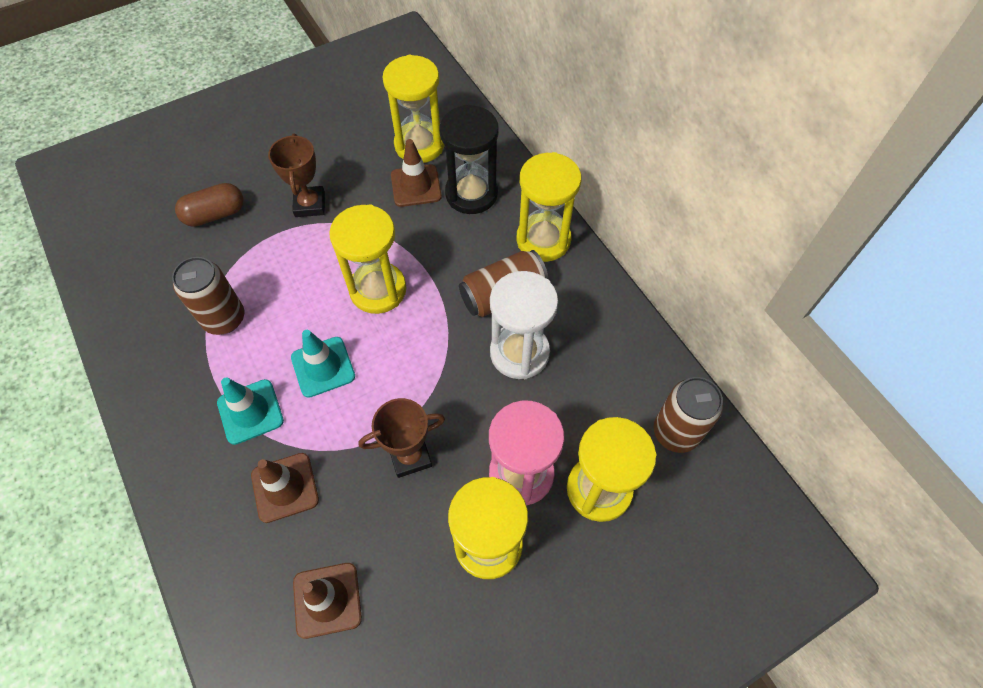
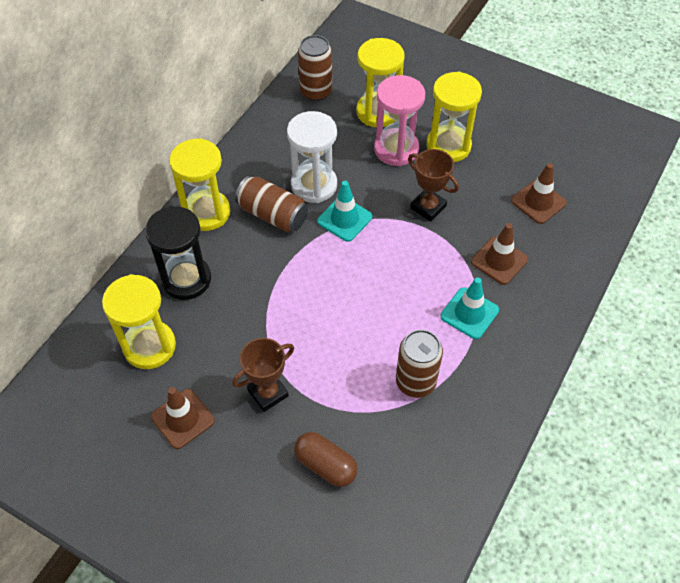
camera: 120 degrees left, 5 degrees down
turquoise traffic cone [291,330,355,398] -> turquoise traffic cone moved to [317,181,372,242]
yellow hourglass [329,204,406,314] -> none
brown traffic cone [391,139,442,207] -> brown traffic cone moved to [151,387,215,449]

